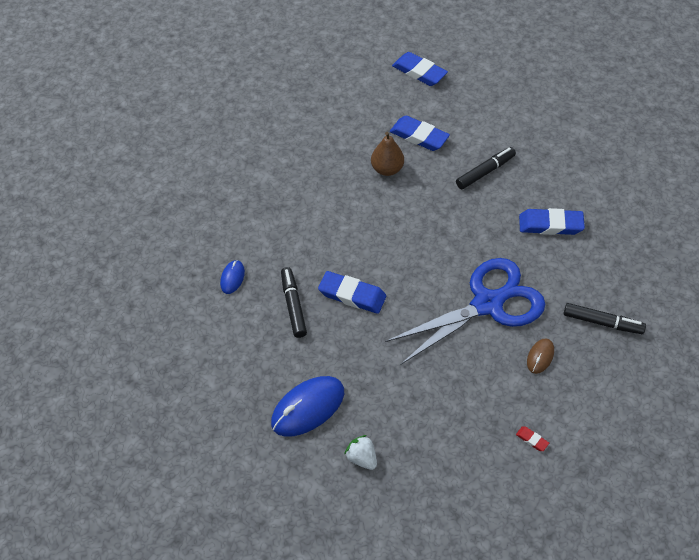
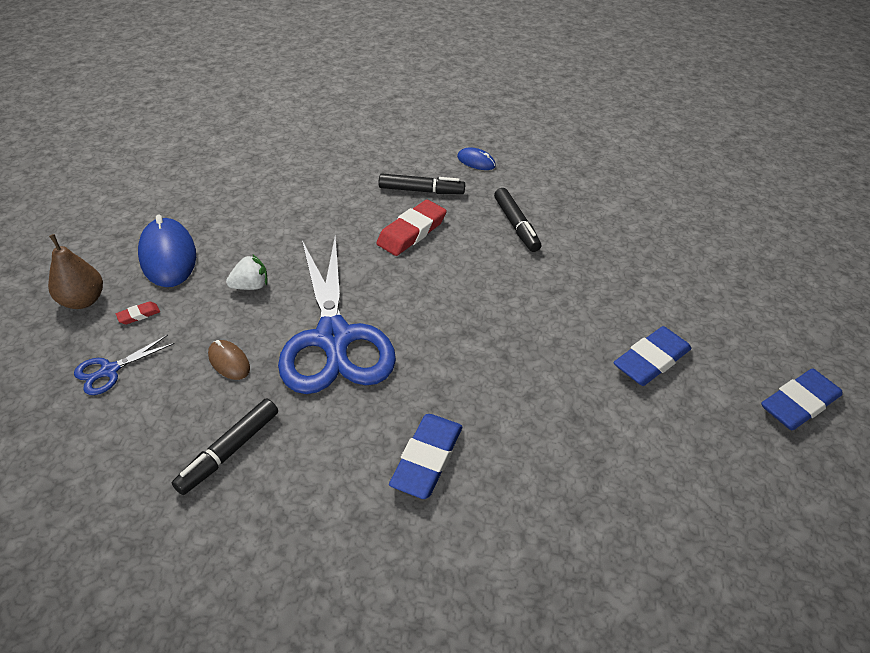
camera: 105 degrees right, 10 degrees down
blue mouse [271,376,344,437] -> blue mouse moved to [138,215,196,287]
blue eraser [318,271,386,314] -> red eraser [376,200,447,256]
white strawberry [344,435,377,470] -> white strawberry moved to [226,254,267,290]
brown pear [371,132,404,176] -> brown pear moved to [48,234,103,309]
black marker [456,147,516,189] -> black marker moved to [494,188,541,252]
none -> blue scissors [74,335,175,395]

